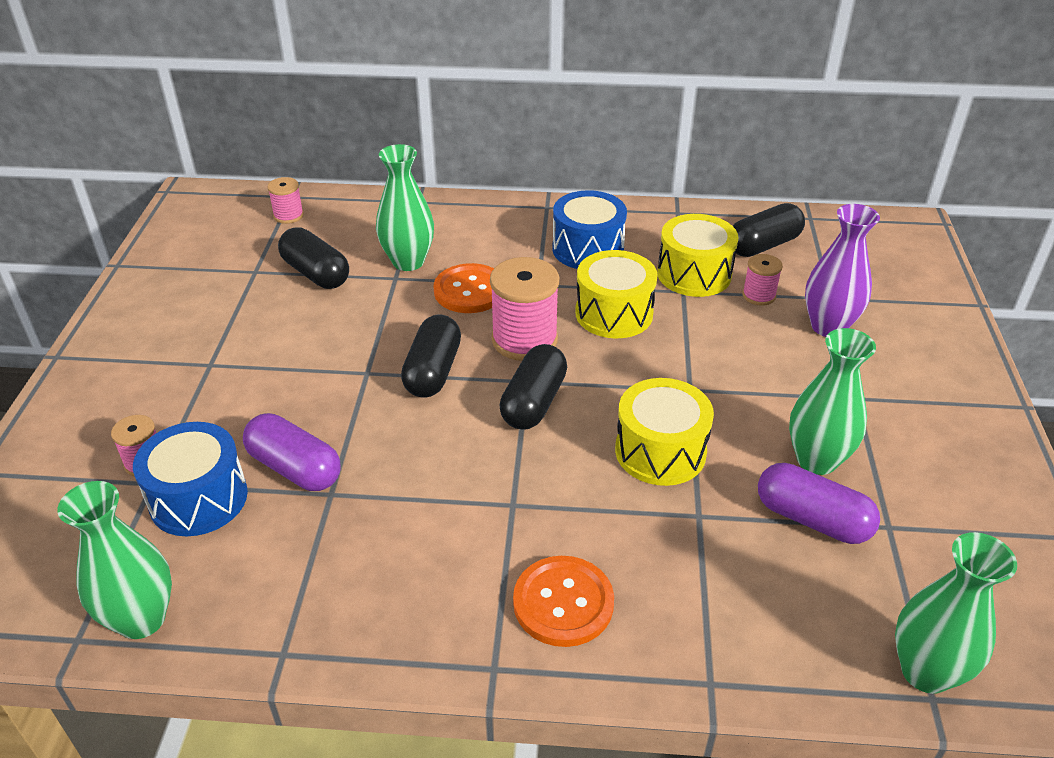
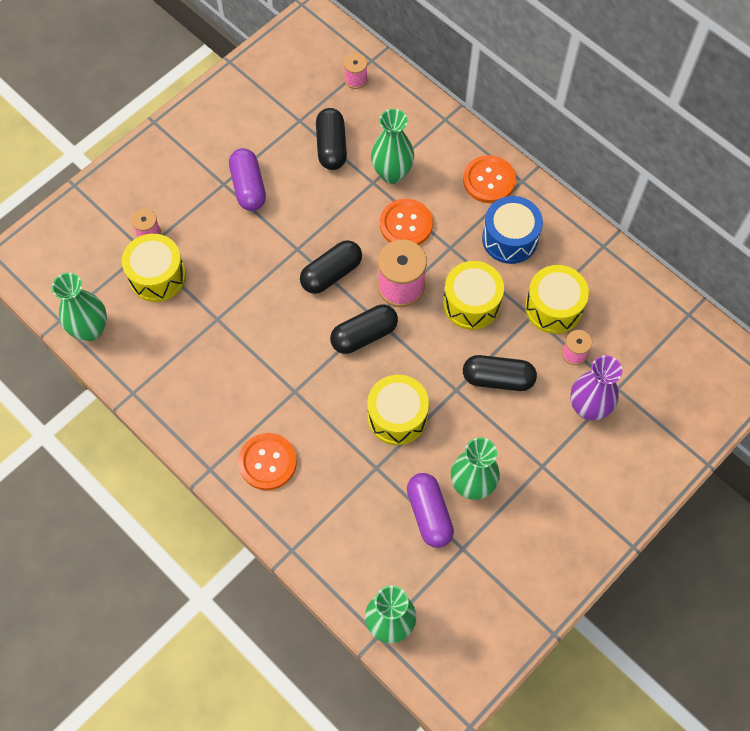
camera: 40 degrees right, 25 degrees up
blue drum [133,422,248,536] -> yellow drum [122,234,186,302]
purple capsule [243,413,340,491] -> purple capsule moved to [229,148,266,211]
black capsule [733,203,805,257] -> black capsule moved to [463,355,537,391]
none -> orange button [463,155,516,203]

